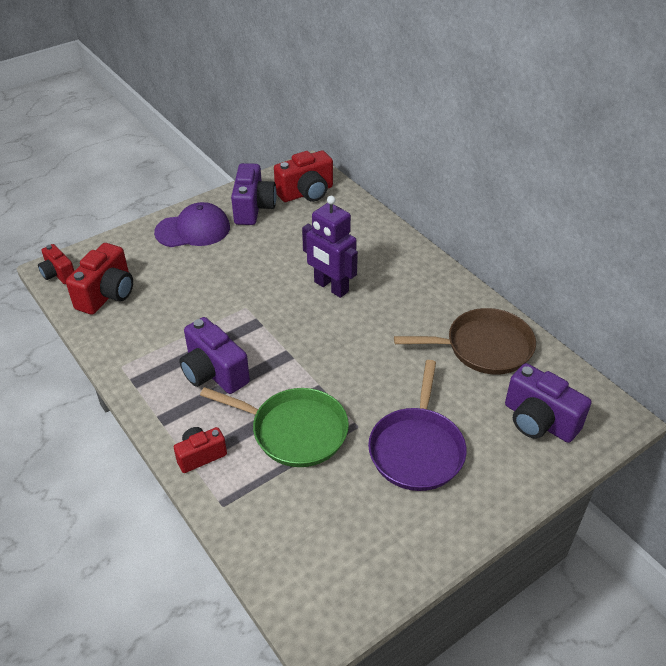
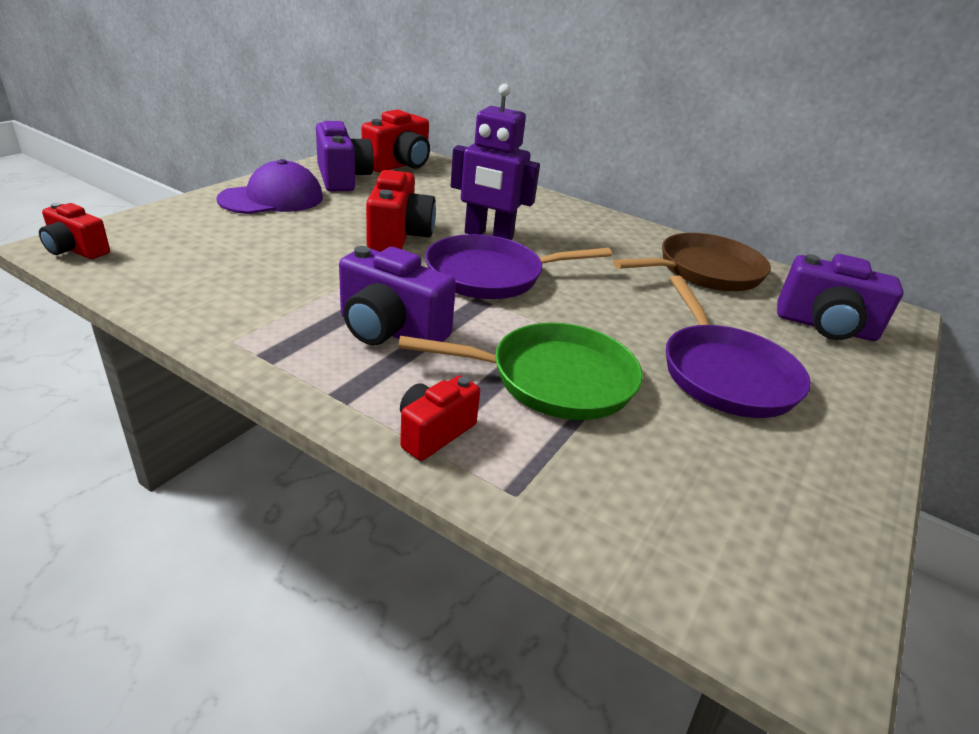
camera: 25 degrees left, 10 degrees down
red camera [66,243,133,315] -> red camera moved to [366,170,436,252]
none -> purple pan [425,234,612,299]

